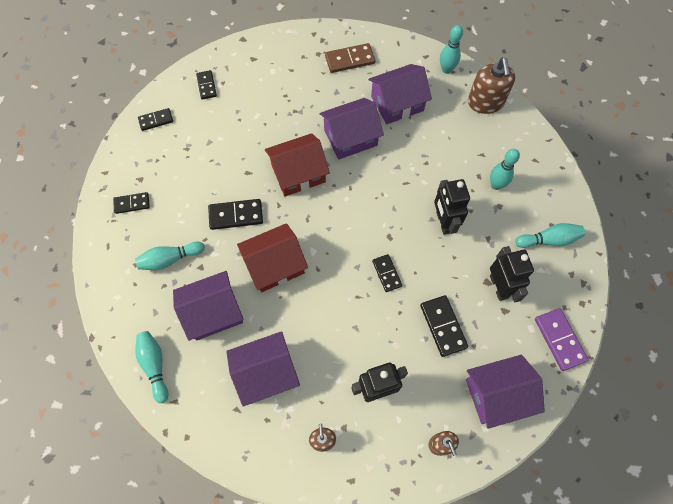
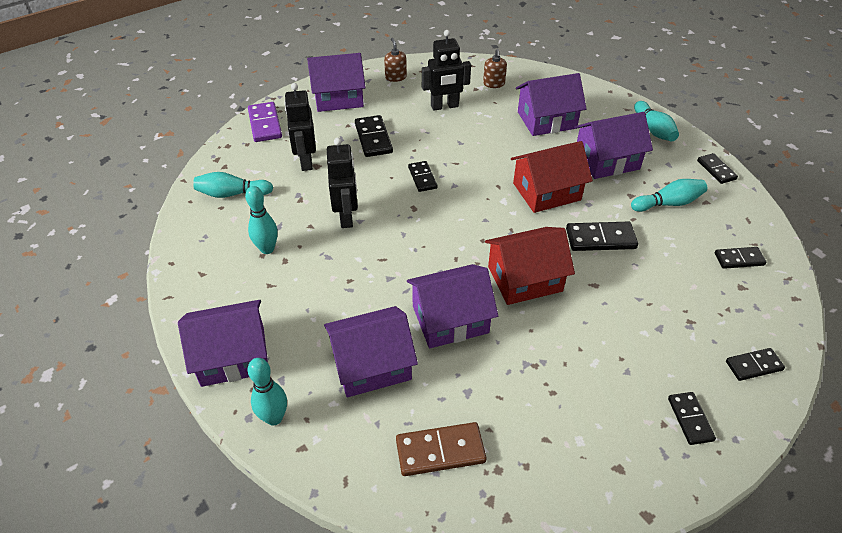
camera: 175 degrees left, 20 degrees down
brown soap dispenser [468,58,515,114] -> purple house [178,300,268,387]
none -> black domino [697,153,738,184]

